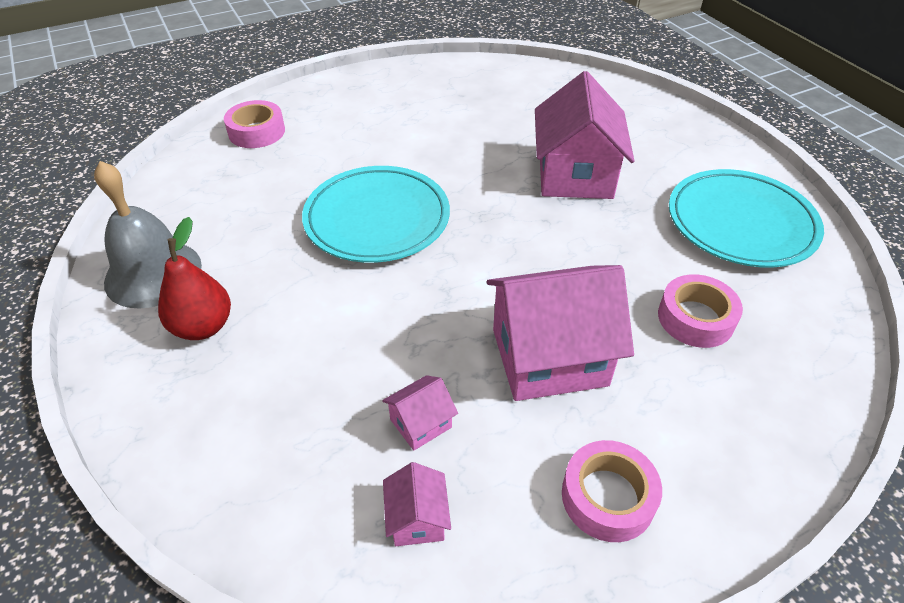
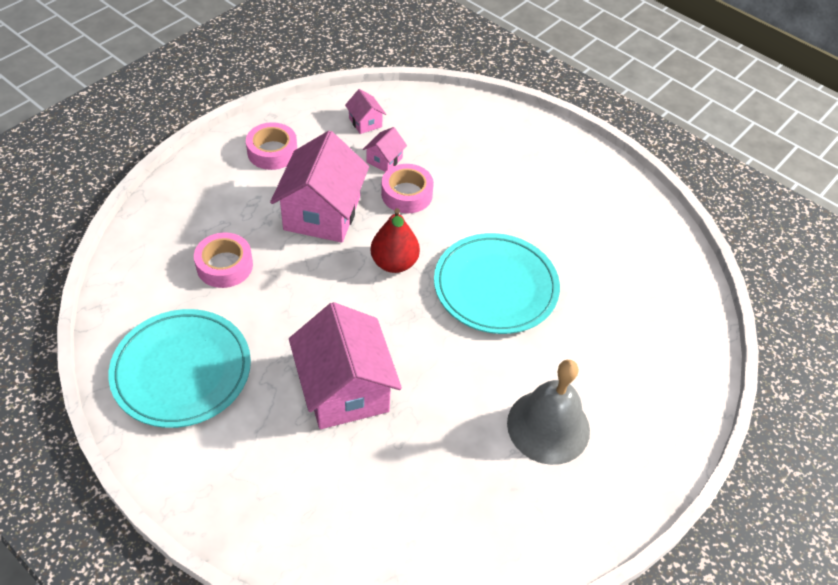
camera: 155 degrees right, 5 degrees up
grey bell [94,161,202,309] -> grey bell moved to [507,360,590,465]
red pear [158,217,231,340] -> red pear moved to [371,208,420,273]
pink tape [224,100,285,148] -> pink tape moved to [381,164,434,213]
pink house [487,265,634,401] -> pink house turned 45 degrees counterclockwise [270,131,369,243]

